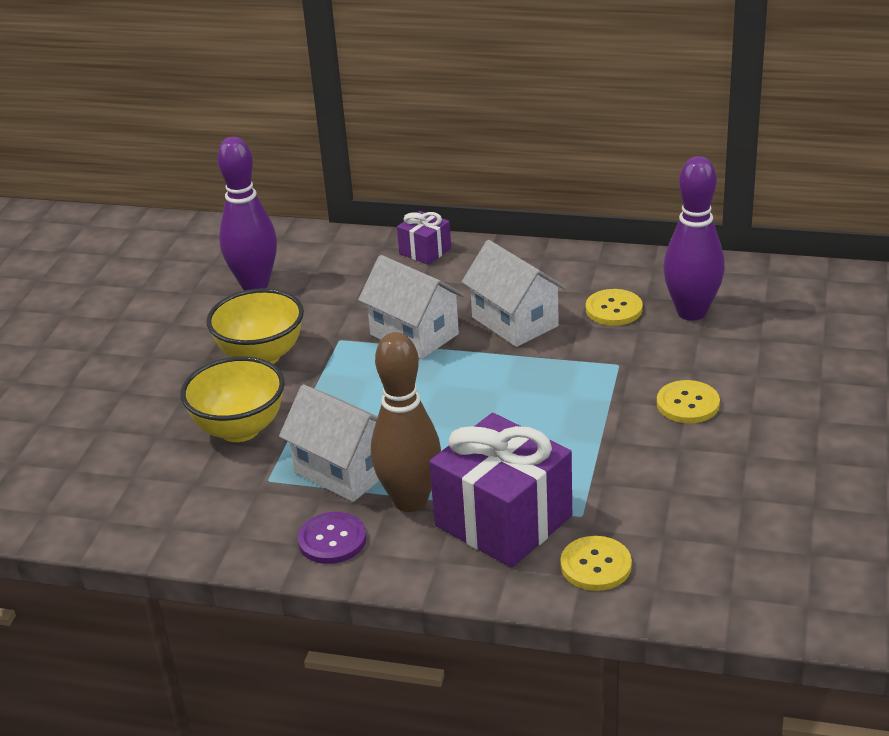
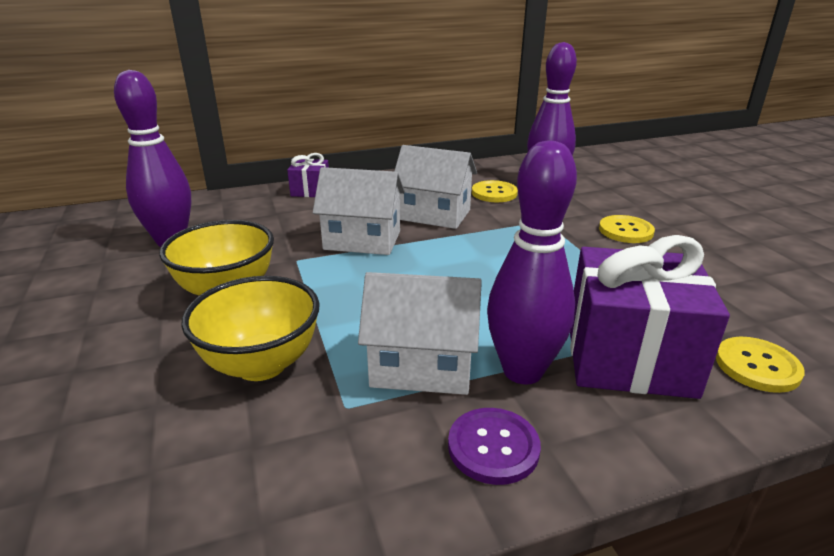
camera: 35 degrees left, 5 degrees down
brown bowling pin [371,332,441,512] -> purple bowling pin [487,141,577,384]

